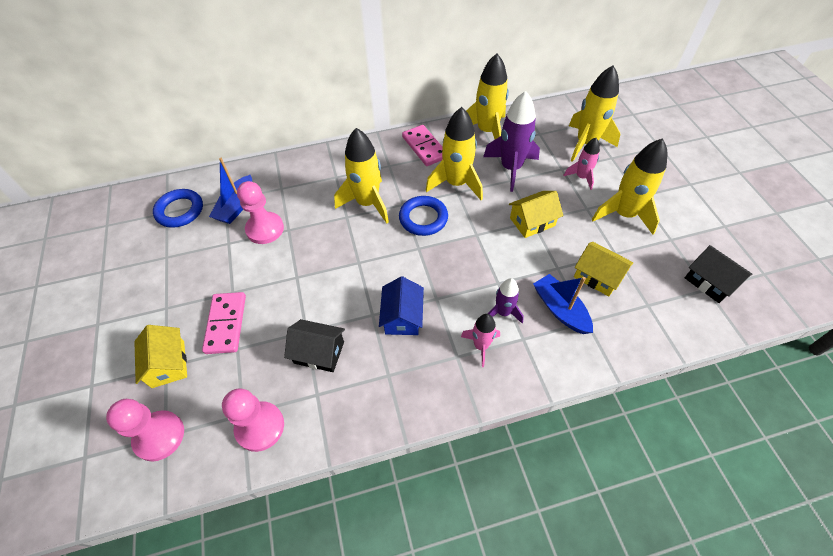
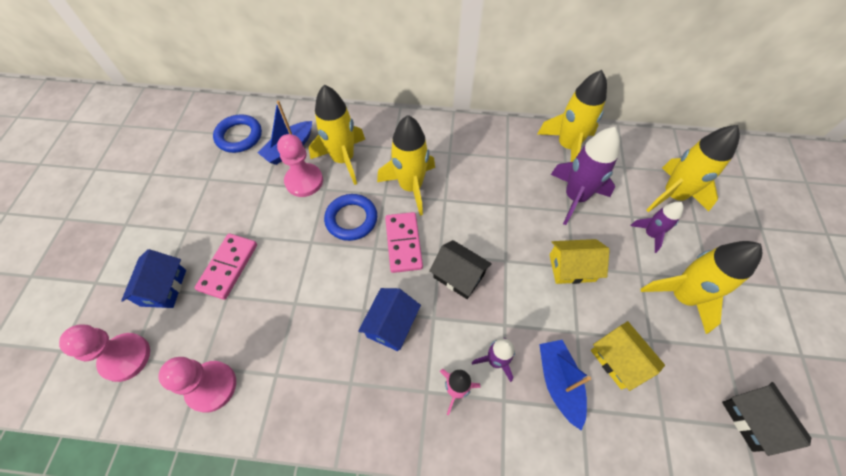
camera: 20 degrees right, 5 degrees up
yellow house [134,325,187,388] -> blue house [121,249,186,308]
black house [284,319,345,372] -> black house moved to [429,240,492,299]
blue ring [399,196,448,236] -> blue ring moved to [324,194,377,241]
pink domino [402,125,443,166] -> pink domino moved to [385,212,423,273]
yellow rocket [426,107,483,200] -> yellow rocket moved to [309,85,365,185]
pink rocket [563,138,600,190] -> purple rocket [630,202,684,253]

